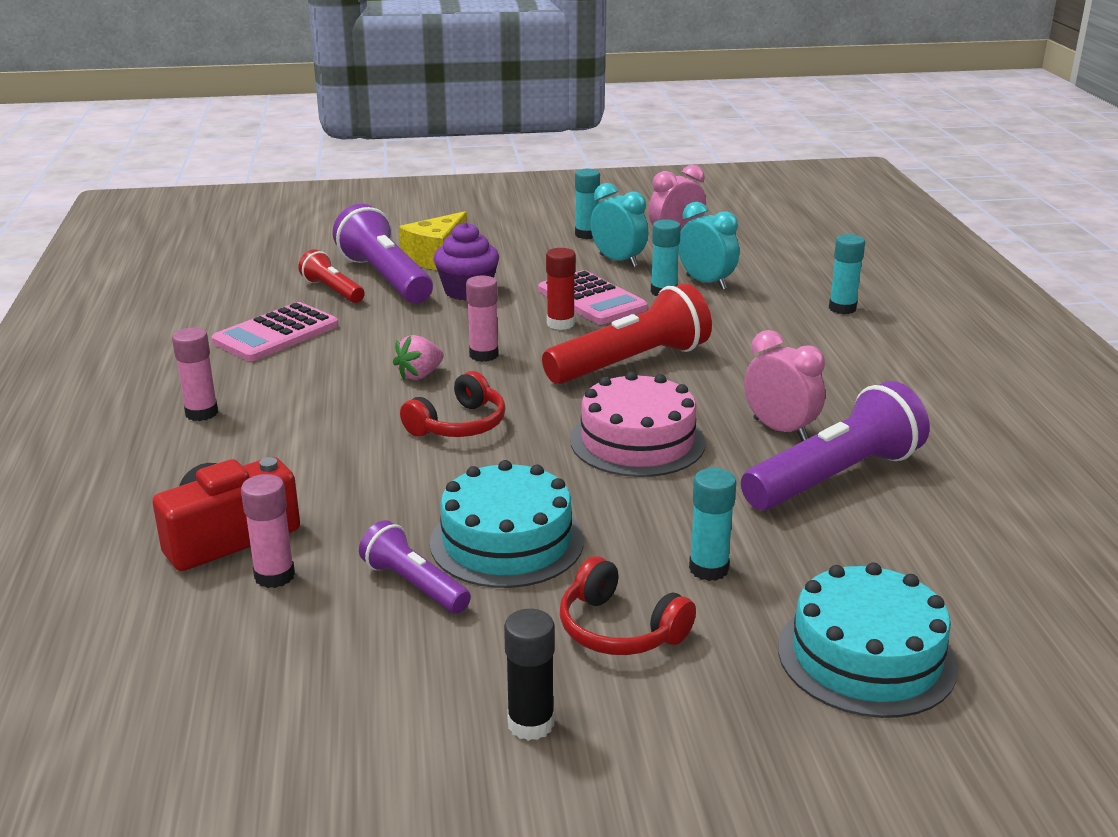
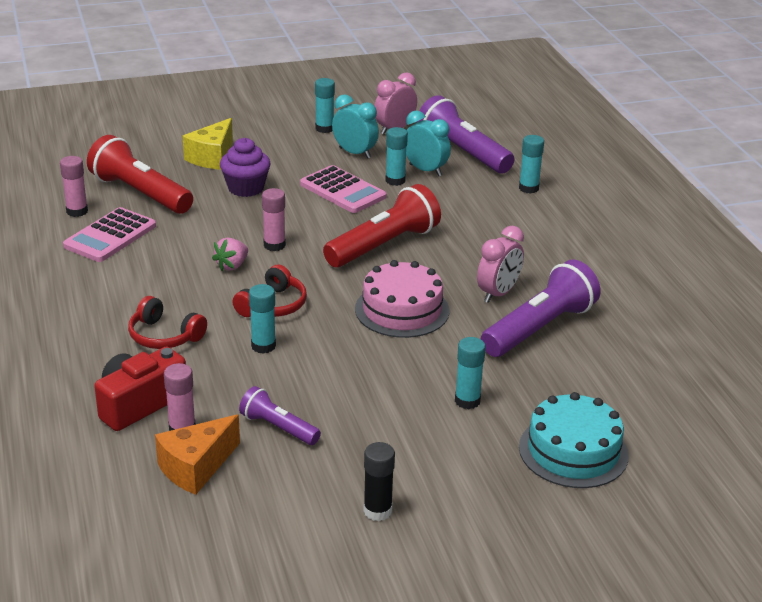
camera: 10 degrees left, 5 degrees up
pink glue stick [172,328,218,421] -> pink glue stick moved to [60,156,88,217]
red flashlight [298,249,365,303] -> red flashlight [87,135,193,214], size x1.81
purple flashlight [333,204,433,303] -> purple flashlight moved to [416,95,514,173]
turquoise cake [430,460,584,588] -> none
red glue stick [546,248,576,330] -> none
red headphones [560,556,696,655] -> red headphones moved to [128,296,207,349]
pink clock [744,330,825,441] -> pink clock turned 90 degrees clockwise [477,226,524,303]
none -> orange cheese [155,415,240,495]
none -> turquoise glue stick [249,284,276,354]

